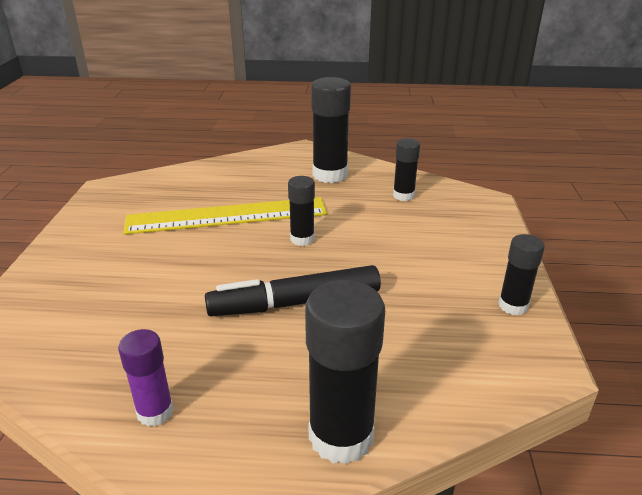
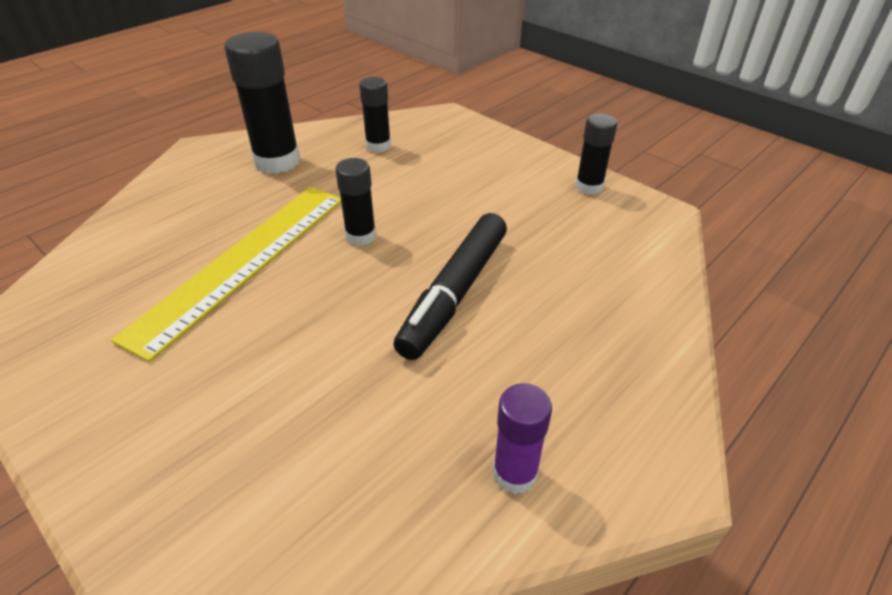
camera: 50 degrees left, 10 degrees up
black glue stick [305,280,385,464] -> none

